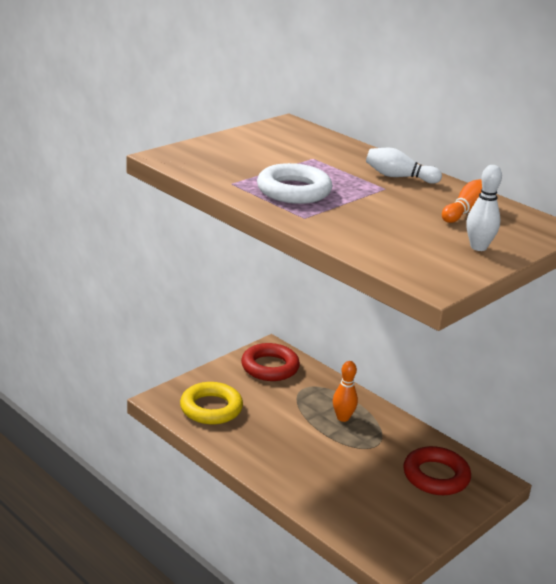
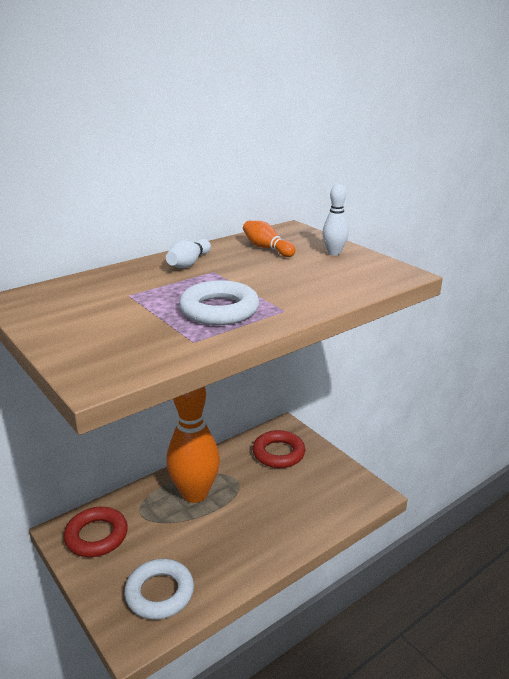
camera: 80 degrees left, 0 degrees up
yellow ring [180,382,243,424] -> white ring [124,559,194,620]
orange bowling pin [333,361,358,422] -> orange bowling pin [166,387,220,503], size x2.26

